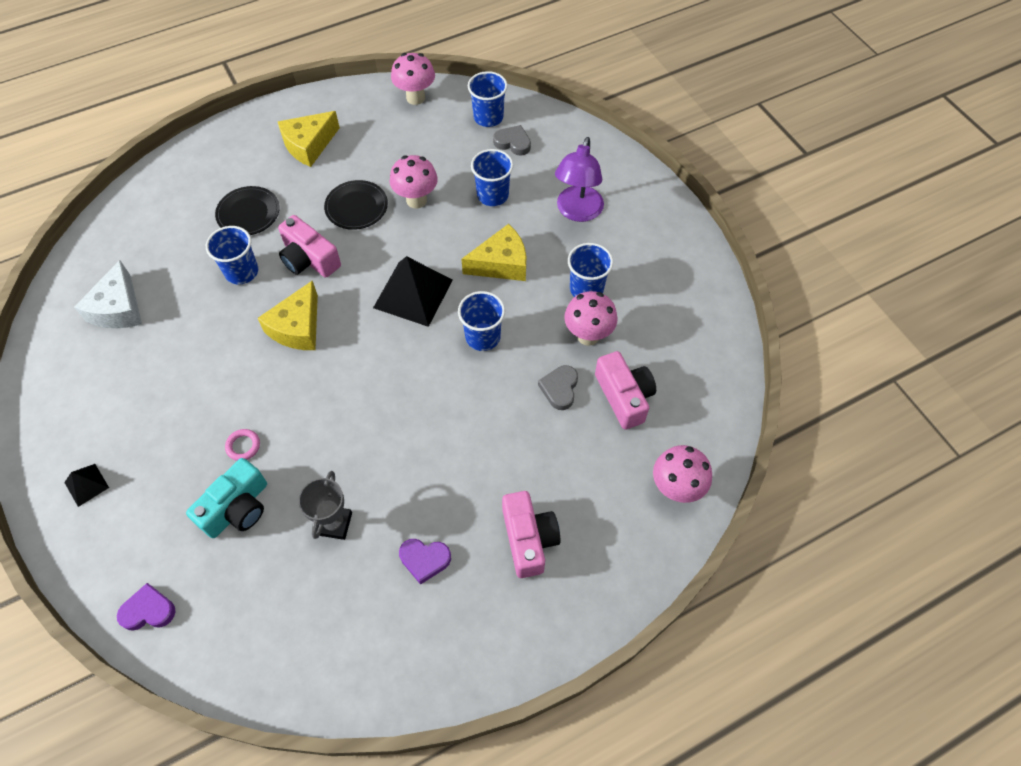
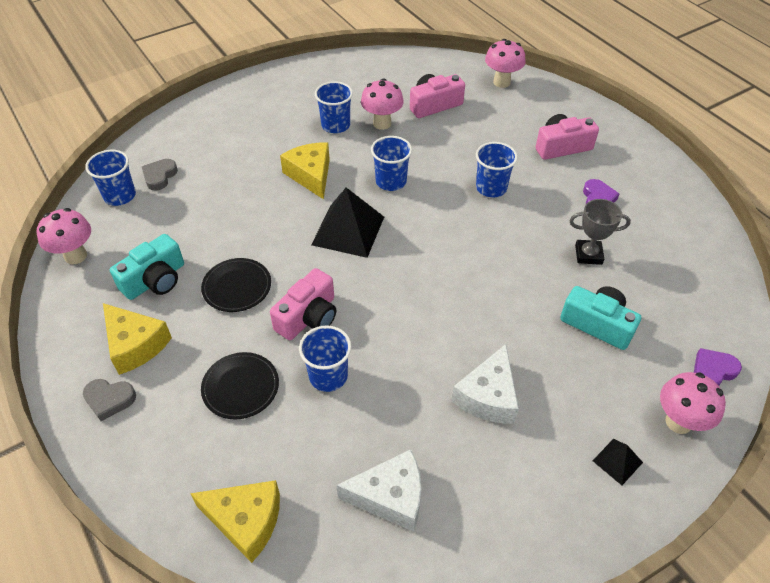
camera: 95 degrees left, 10 degrees down
purple heart [117,583,176,631] -> purple heart turned 75 degrees clockwise [694,348,742,386]
pink ring [225,429,260,461] -> none
yellow cheese [258,281,318,350] -> yellow cheese moved to [190,480,280,563]
pink mushroom [390,155,438,208] -> pink mushroom moved to [660,372,726,434]
blue cup [471,149,513,206] -> blue cup moved to [476,142,518,197]
grey heart [538,365,578,410] -> grey heart moved to [83,379,136,421]
purple lamp [555,137,604,222] -> none
none -> turquoise camera [110,234,184,300]
none -> white cheese [452,344,519,424]

